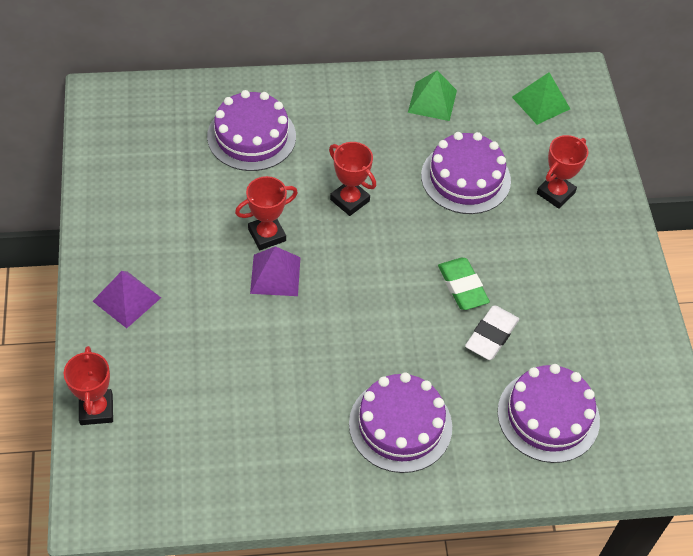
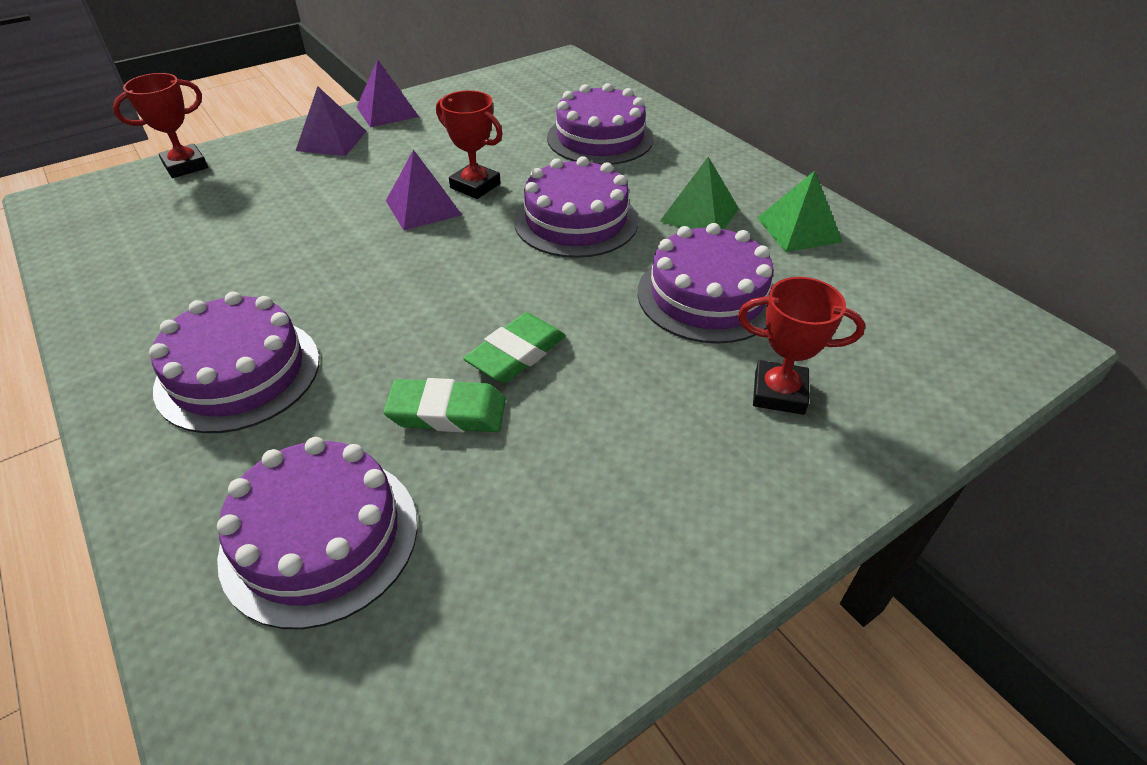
camera: 65 degrees right, 10 degrees down
red trophy [329,142,376,216] -> purple cake [514,156,638,258]
white eraser [465,306,519,360] -> green eraser [383,378,506,432]
green pyramid [512,72,570,125] -> green pyramid moved to [660,157,739,229]
none -> purple pyramid [357,59,419,128]

